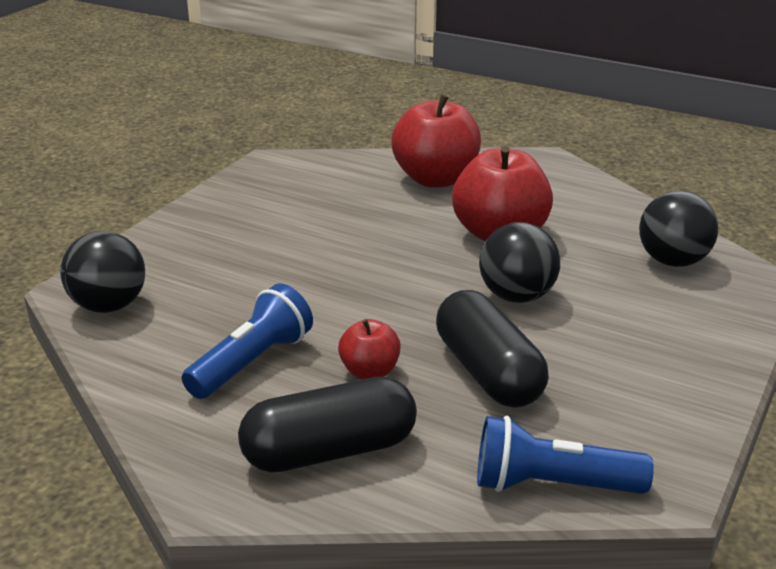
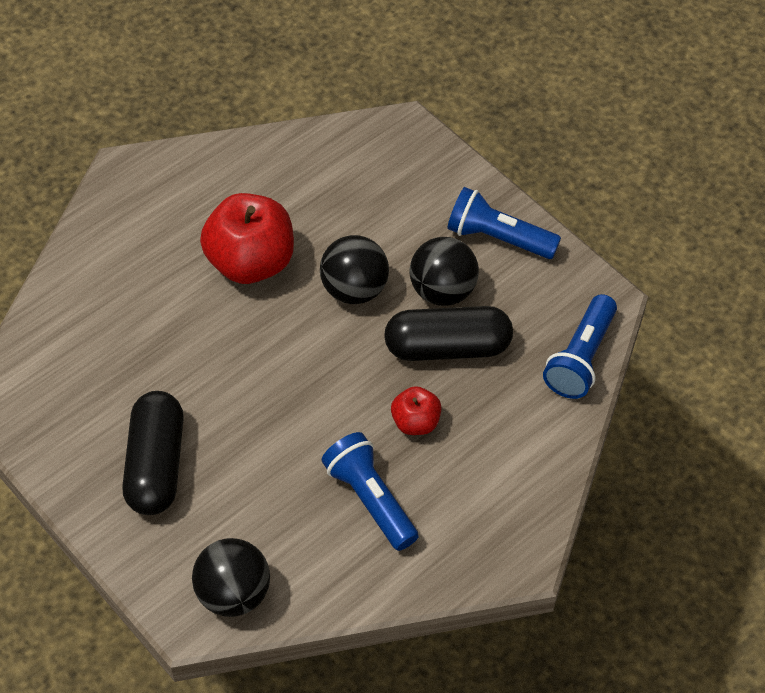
camera: 70 degrees left, 25 degrees up
black capsule [238,377,417,473] -> black capsule moved to [122,391,184,515]
red apple [392,94,481,188] -> none
black ball [639,190,718,267] -> black ball moved to [410,237,479,306]
none -> blue flashlight [447,187,561,259]

